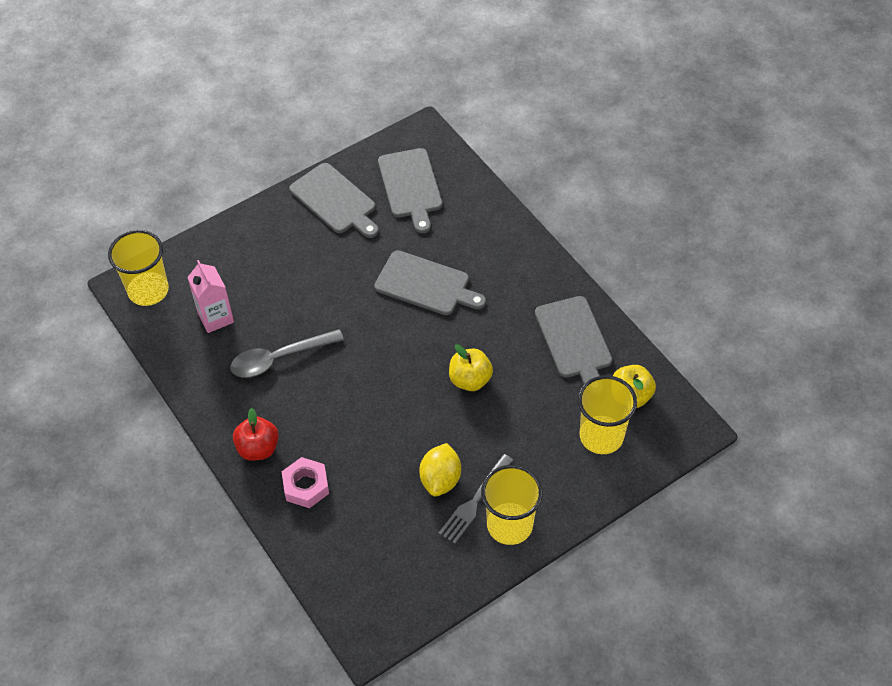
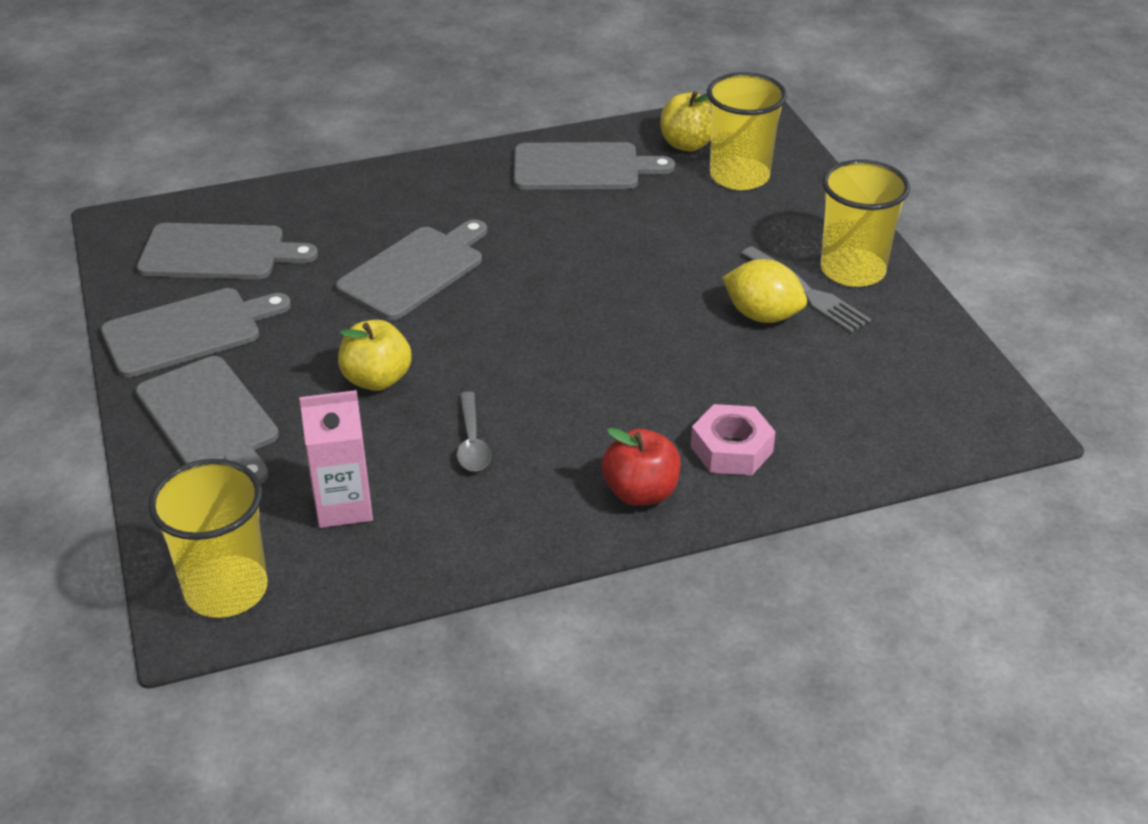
camera: 75 degrees left, 15 degrees down
grey spoon [230,329,344,378] -> grey spoon [457,391,491,471], size x0.61
yellow apple [449,344,493,391] -> yellow apple moved to [338,320,412,391]
none -> grey cutting board [136,356,279,484]

